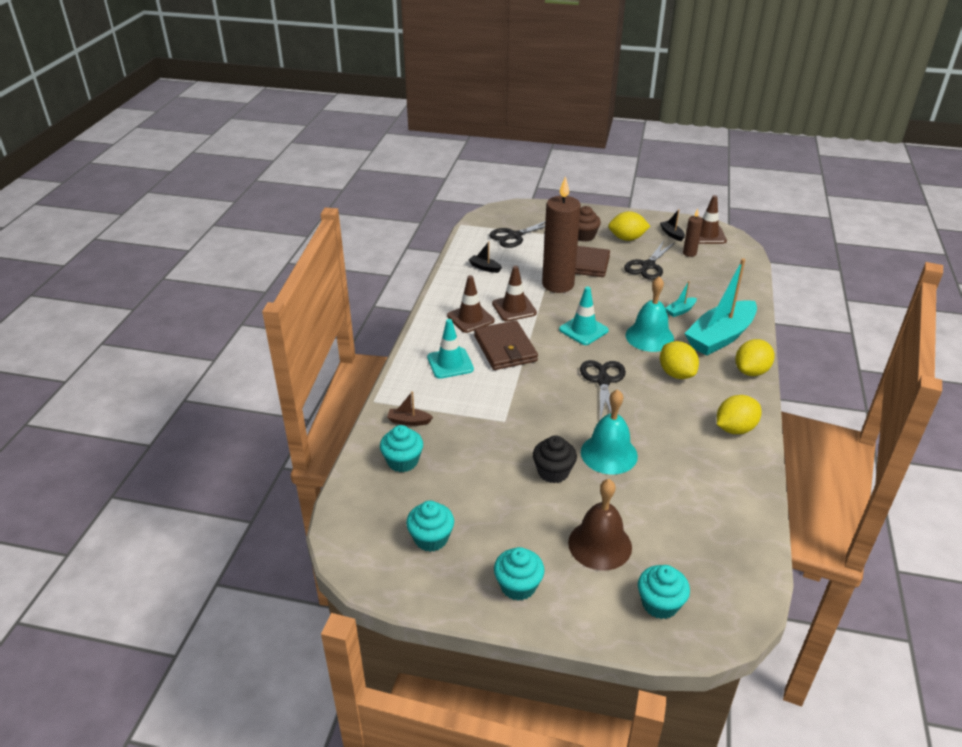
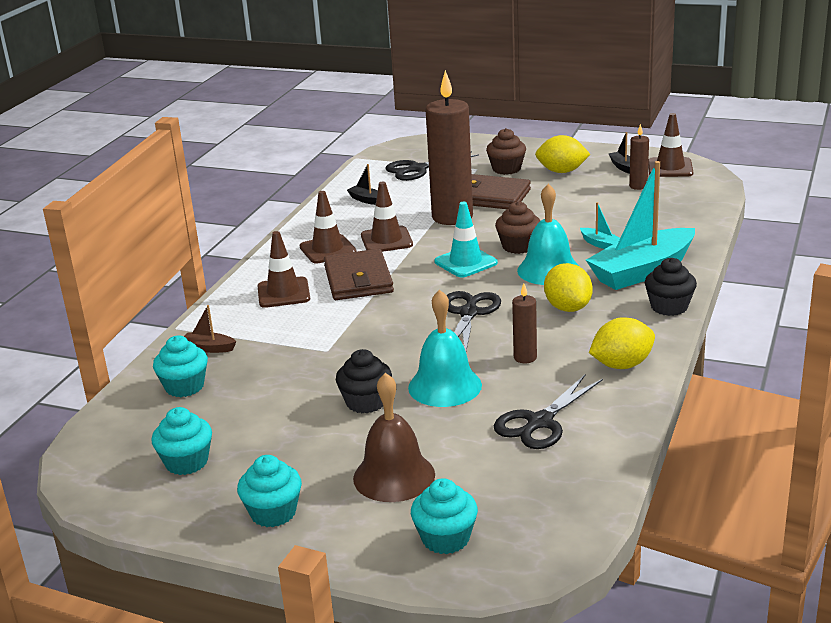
camera: 10 degrees right, 10 degrees down
turquoise traffic cone [427,319,474,379] -> brown traffic cone [257,231,310,308]
black scissors [624,241,675,280] -> black scissors moved to [494,375,603,449]
turquoise boat [665,281,697,317] -> turquoise boat turned 105 degrees counterclockwise [580,202,620,249]
yellow lemon [735,339,775,376] -> black cupcake [645,258,697,316]
none -> brown cupcake [495,201,540,254]
none -> brown candle [512,284,537,363]

